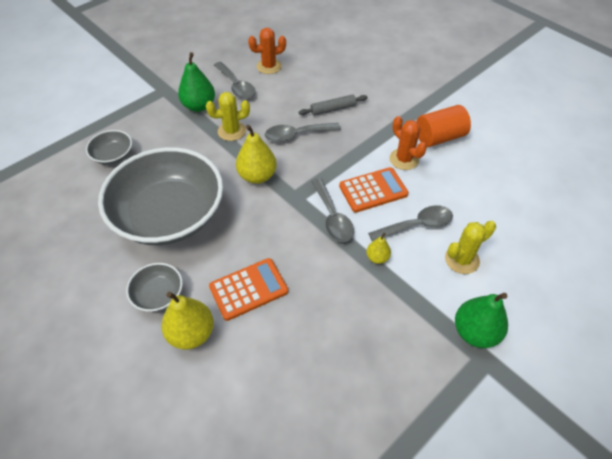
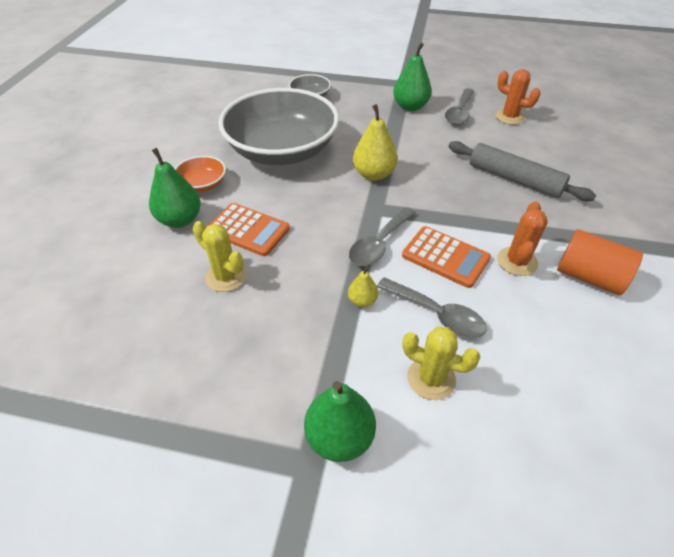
camera: 55 degrees right, 5 degrees down
grey bowl [126,263,183,312] -> orange bowl [175,156,226,192]
yellow pear [161,292,214,350] -> green pear [149,148,201,228]
yellow cactus [206,92,250,141] -> yellow cactus moved to [192,221,247,292]
grey spoon [265,123,341,142] -> none
grey rolling pin [299,94,368,116] -> grey rolling pin [448,141,596,201], size x1.67

